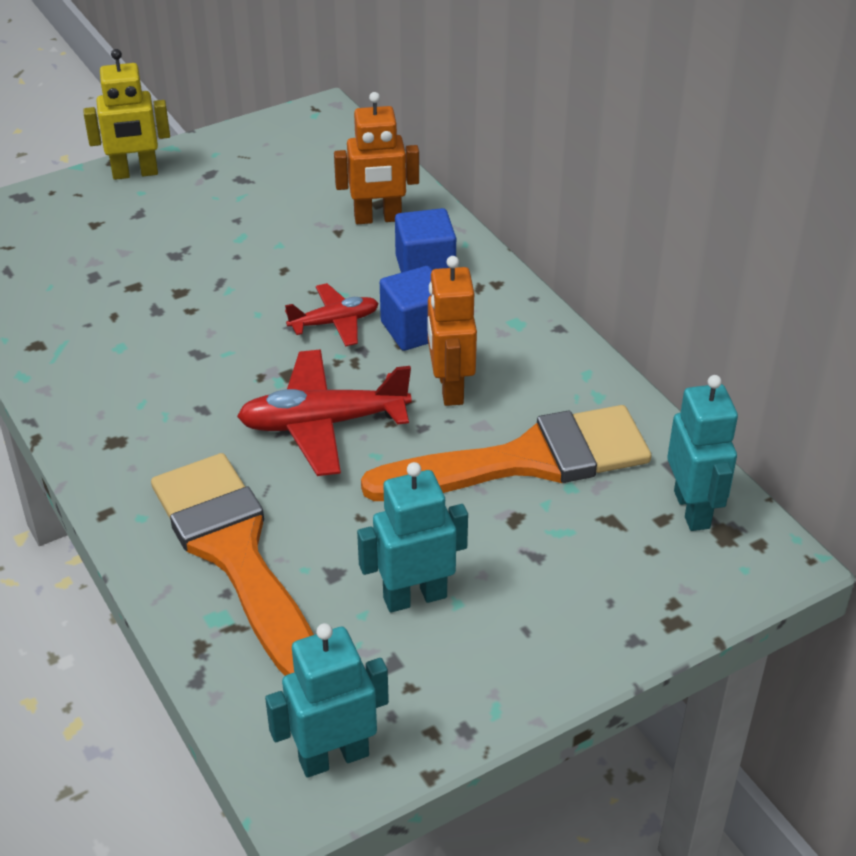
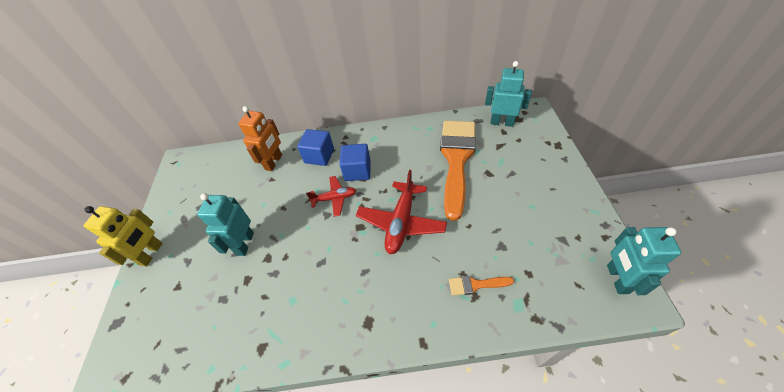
camera: 60 degrees left, 10 degrees up
orange brush [151,453,314,676] -> orange brush [449,276,514,296], size x0.40
red plane [285,283,379,347] -> red plane turned 75 degrees clockwise [306,176,357,217]
turquoise robot [357,462,468,613] -> turquoise robot moved to [197,193,254,256]
orange robot [428,256,477,406] -> none

